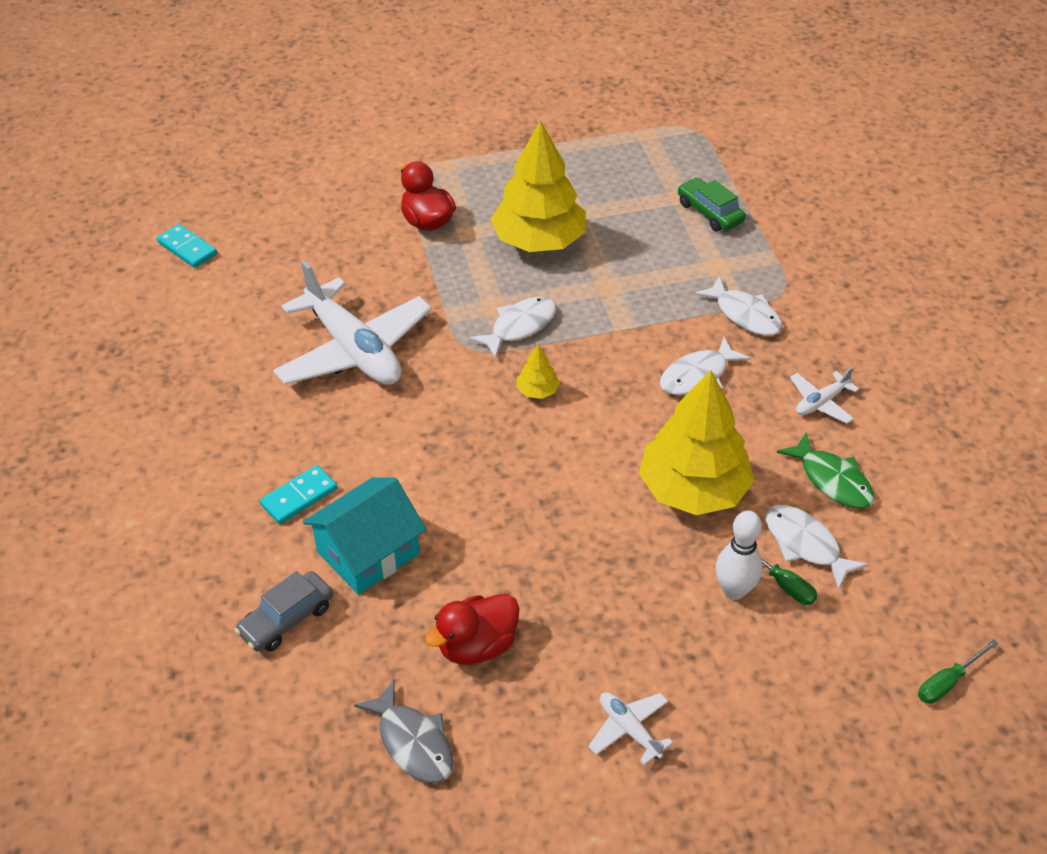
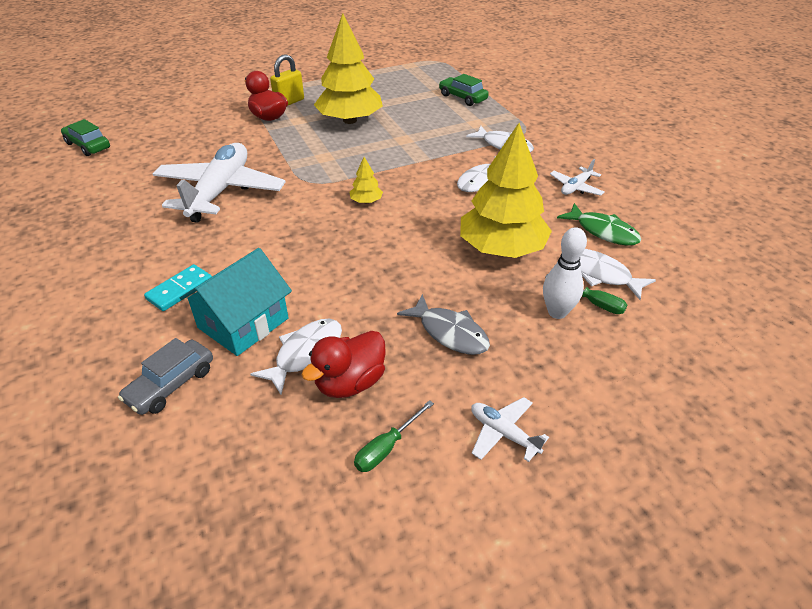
camera: 10 degrees left, 5 degrees down
turquoise domino [157,224,217,268] -> green car [61,119,110,156]
white plane [273,260,432,385] -> white plane turned 120 degrees counterclockwise [153,143,285,223]
grey fish [354,680,453,783] -> grey fish moved to [397,294,490,355]
white fish [469,297,556,359] -> white fish moved to [250,319,342,395]
green screwdriver [918,639,999,704] -> green screwdriver moved to [354,400,434,472]
none -> yellow padlock [270,54,304,105]

